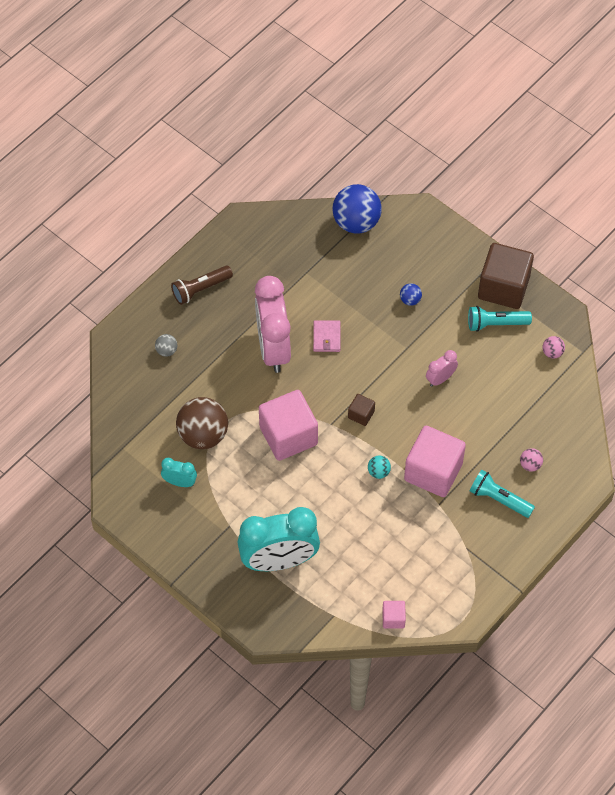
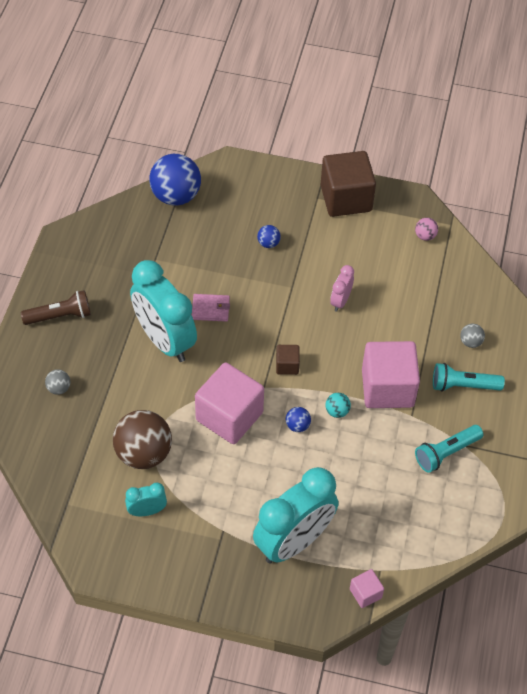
camera: 30 degrees left, 5 degrees down
brown flashlight [171,265,233,305] -> brown flashlight turned 135 degrees counterclockwise [21,290,91,325]
pink clock [255,276,291,373] -> turquoise clock [130,260,197,362]
pink wallet [313,320,340,352] -> pink wallet turned 60 degrees counterclockwise [192,294,230,322]
pink cube [382,601,406,629] -> pink cube moved to [350,569,384,608]
turquoise flashlight [468,306,532,332] -> turquoise flashlight moved to [415,425,483,473]
pink ball [520,448,543,471] -> grey ball [460,324,485,348]
none -> blue ball [286,407,311,432]

